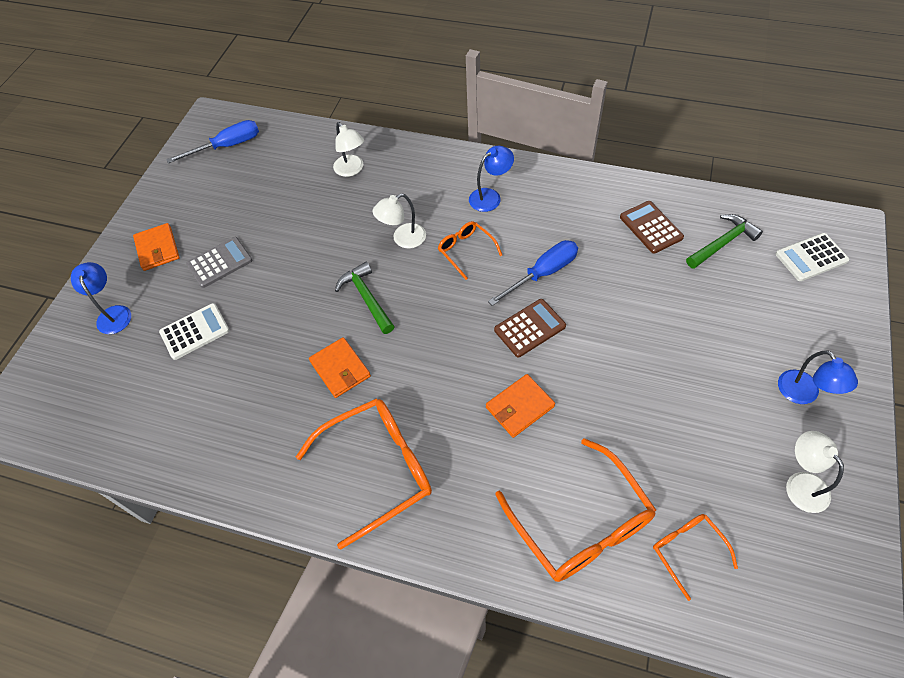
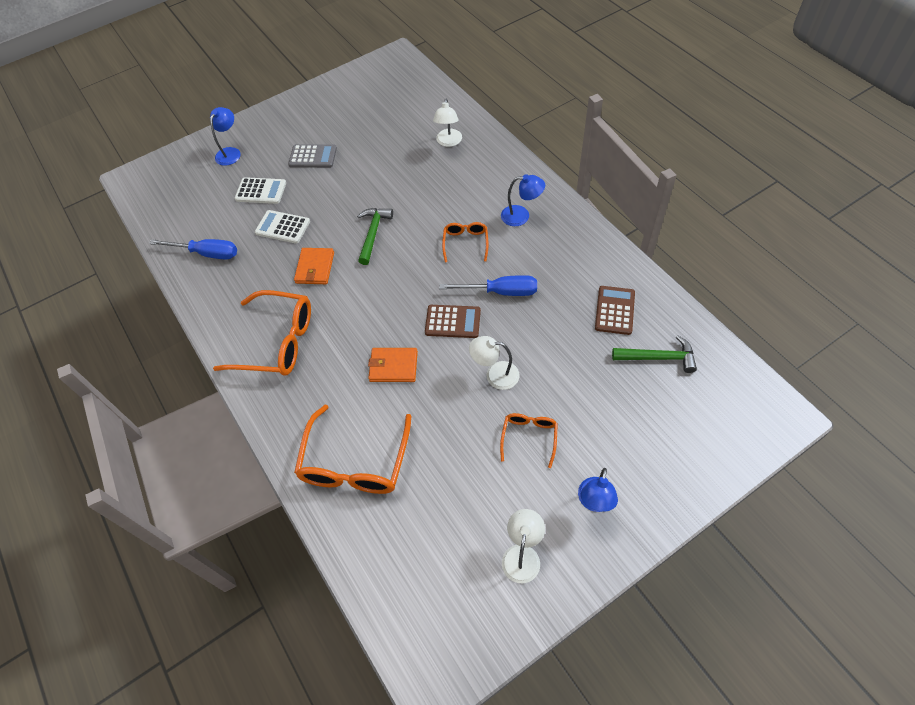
camera: 40 degrees right, 0 degrees up
orange wallet [133,223,180,271] -> none
blue screwdriver [166,120,259,163] -> blue screwdriver moved to [149,239,237,260]
white lamp [373,194,426,249] -> white lamp moved to [469,336,520,390]
orange glasses [653,514,738,601] -> orange glasses moved to [500,413,558,468]
white calculator [776,233,850,281] -> white calculator moved to [255,210,310,244]

